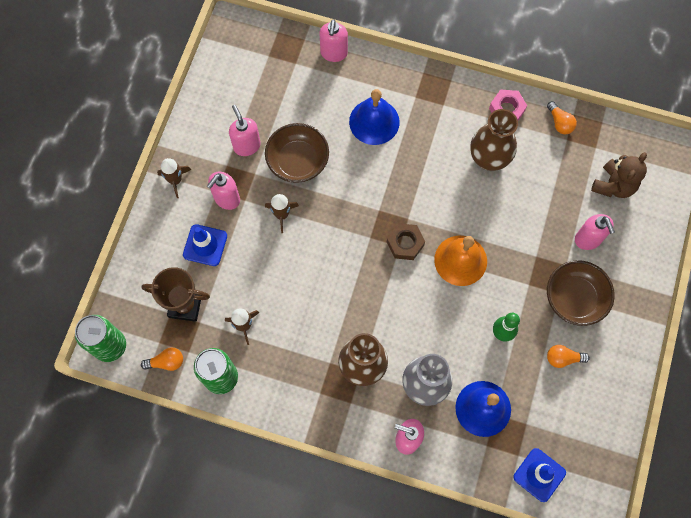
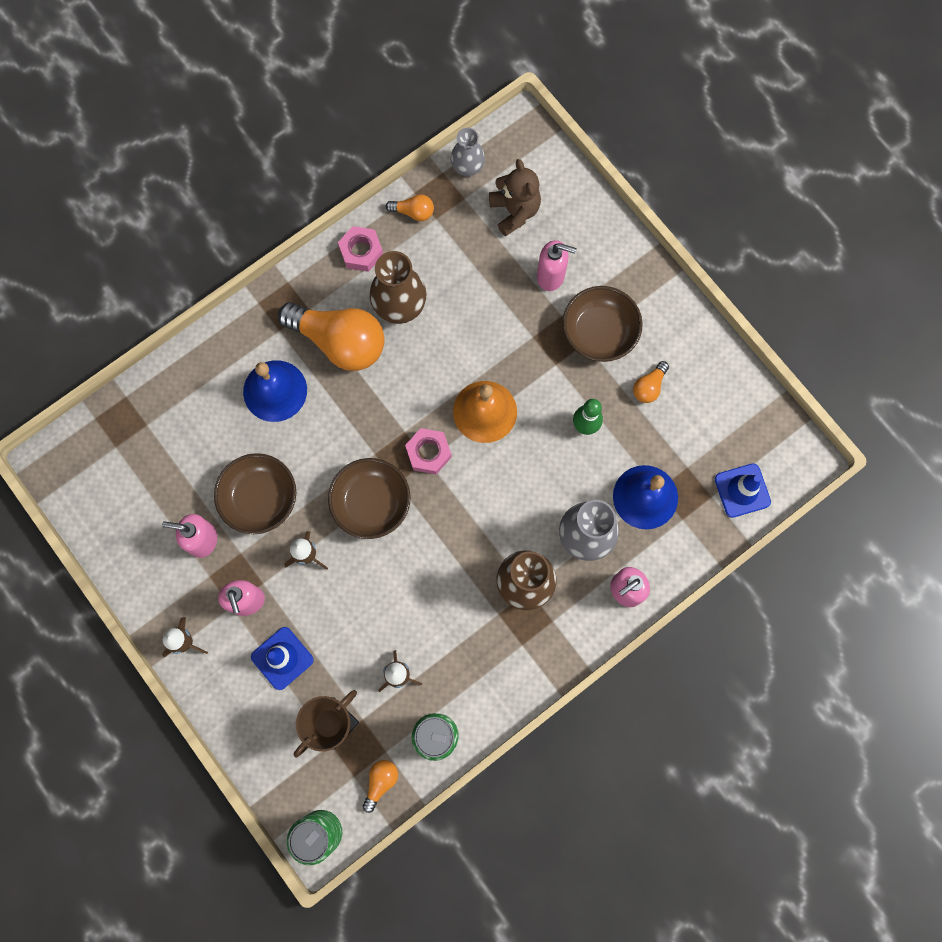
camera: 55 degrees left, 5 degrees up
pink soap dispenser [320,19,348,62] -> none
brown nut [387,223,425,260] -> pink nut [405,428,452,474]
none -> orange light bulb [278,302,385,371]
none -> brown bowl [328,458,411,539]
none -> grey vase [451,128,485,177]

